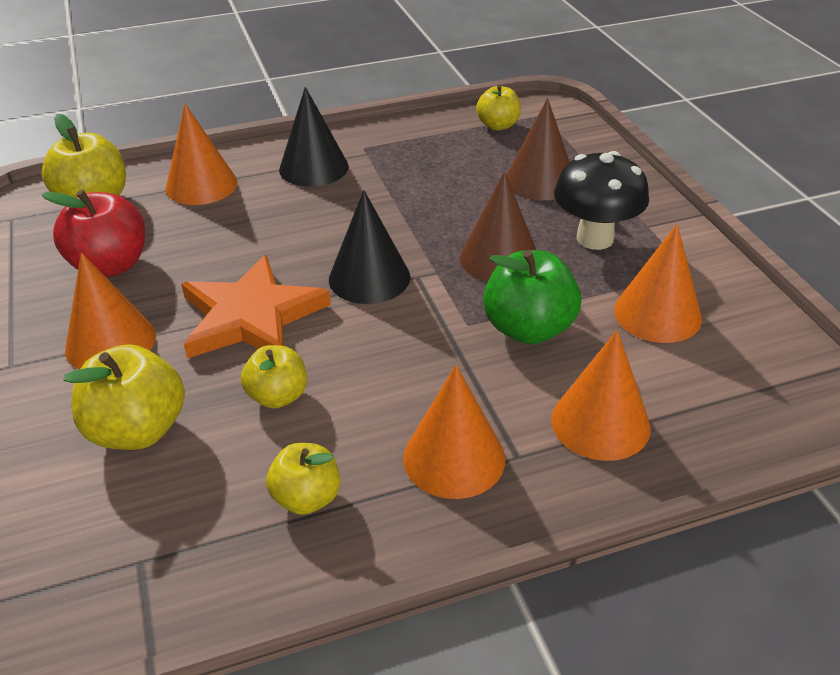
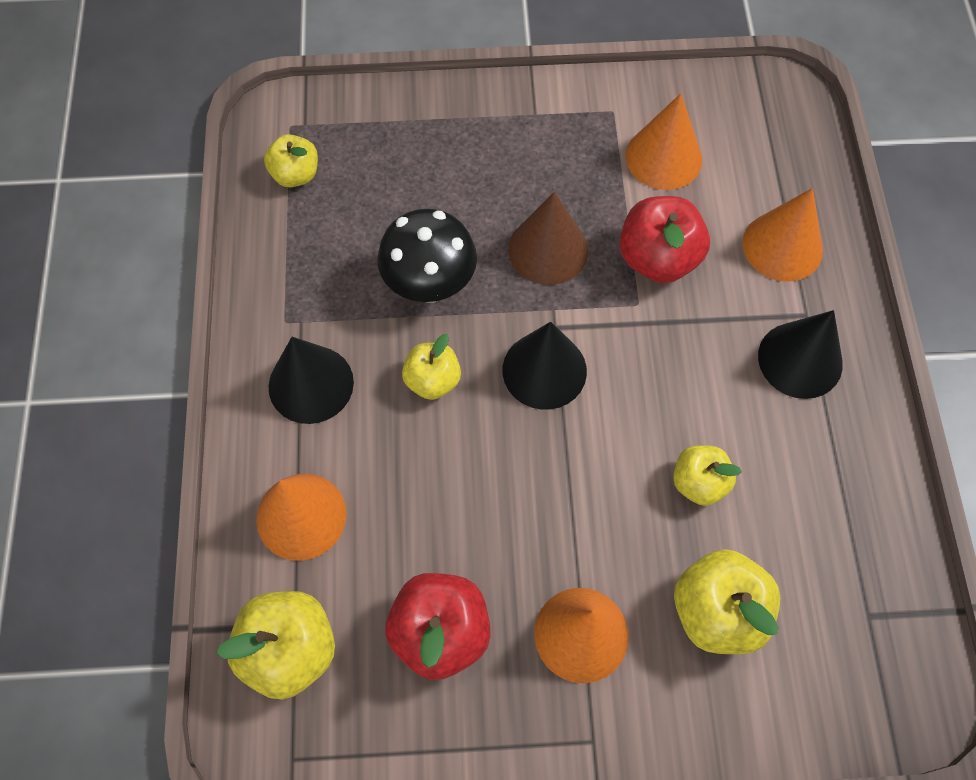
camera: 75 degrees left, 25 degrees up
orange star [181,255,331,358] -> none
yellow apple [266,443,340,515] -> yellow apple moved to [402,334,461,400]
orange cone [403,365,505,499] -> black cone [758,310,843,399]
green apple [483,250,581,344] -> red apple [620,196,710,283]
brown cone [506,98,570,200] -> none
black mushroom [554,151,649,250] -> black mushroom moved to [377,209,477,303]

